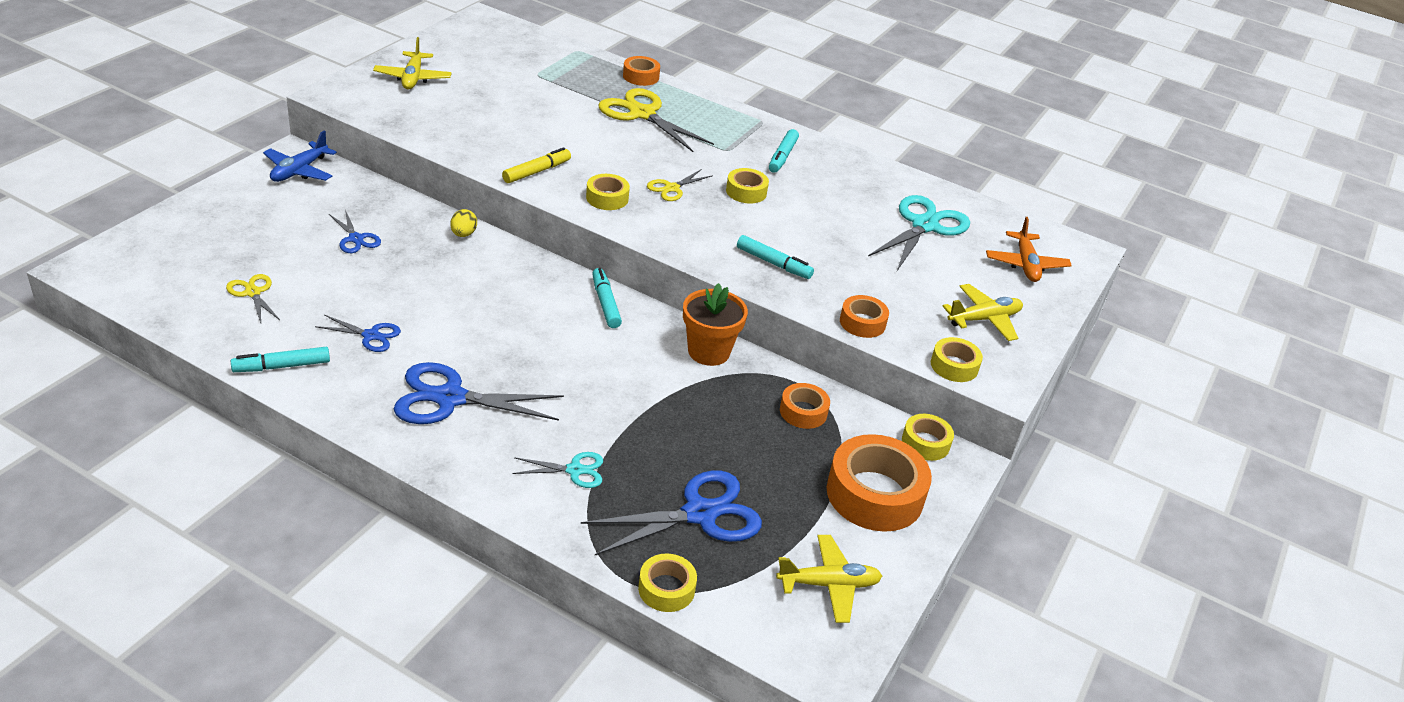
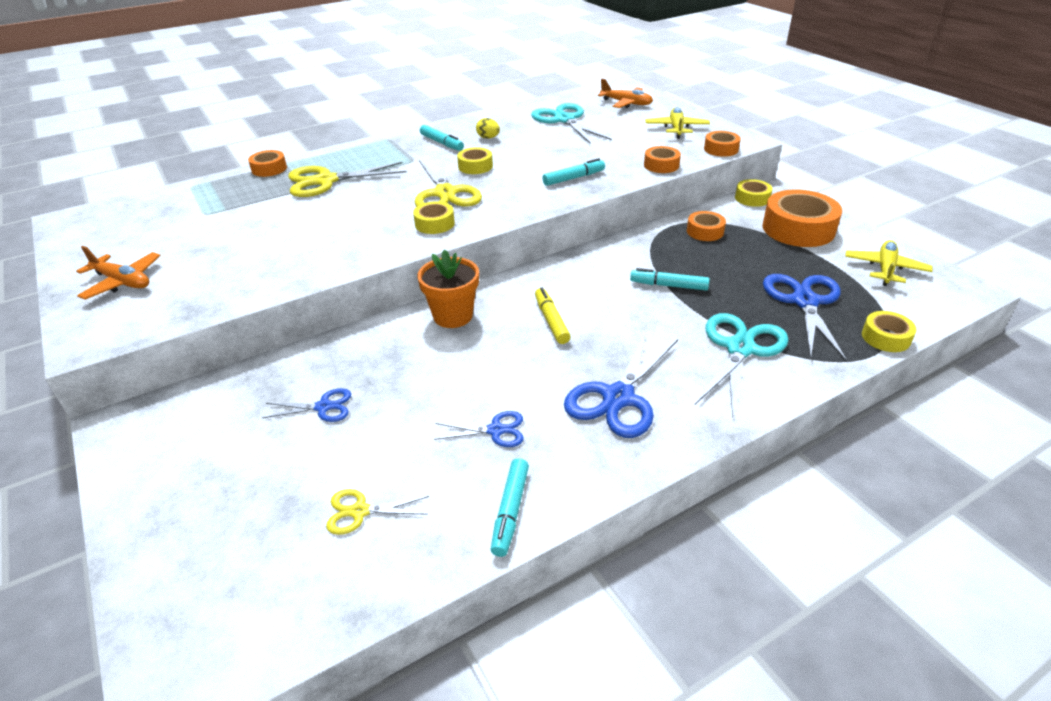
camera: 55 degrees left, 0 degrees up
blue plane [263,130,337,182] -> none
blue scissors [315,315,401,352] -> blue scissors turned 45 degrees clockwise [434,411,524,447]
yellow plane [373,37,452,89] -> orange plane [76,246,161,299]
yellow egg [450,209,477,237] -> yellow egg moved to [476,118,500,139]
yellow marker [502,147,571,183] -> yellow marker moved to [535,288,571,344]
turquoise scissors [512,452,603,488] -> turquoise scissors [695,313,789,417], size x1.90
turquoise marker [592,268,622,328] -> turquoise marker moved to [630,268,710,291]
yellow scissors [647,170,713,201] -> yellow scissors [415,157,482,207], size x1.90
orange flower pot [683,283,748,366] -> orange flower pot moved to [417,249,479,328]
yellow tape [931,337,983,382] -> orange tape [704,131,741,157]

